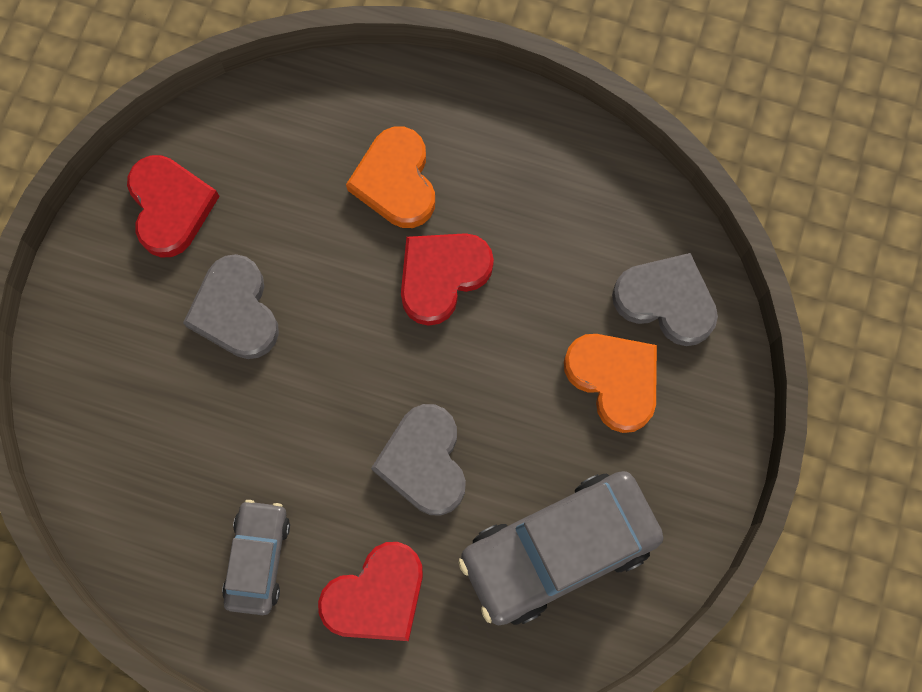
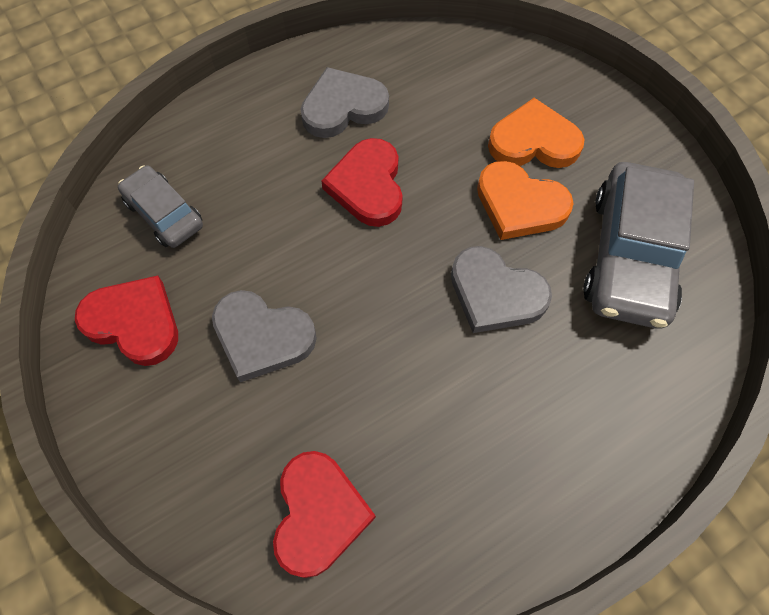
camera: 50 degrees left, 10 degrees down
grey car [222,500,290,615] -> grey car moved to [118,165,203,248]
red heart [318,542,423,641] -> red heart moved to [273,451,376,578]
orange heart [346,127,435,228] -> orange heart moved to [477,161,574,240]
grey heart [612,253,718,346] -> grey heart moved to [300,67,389,138]

